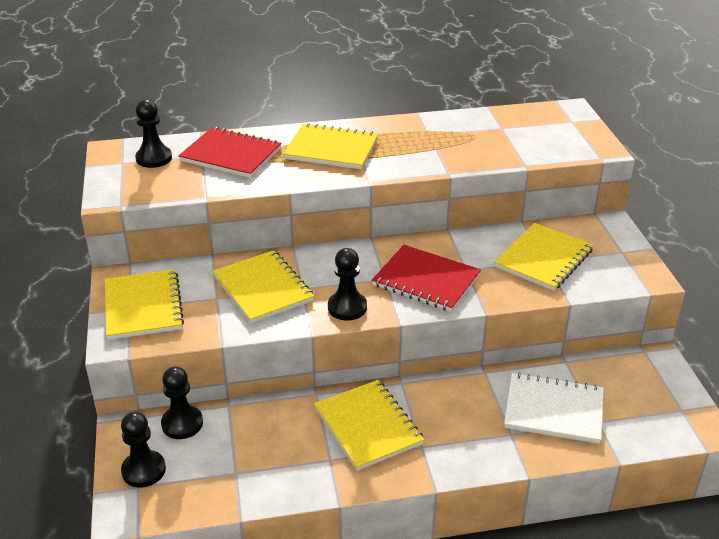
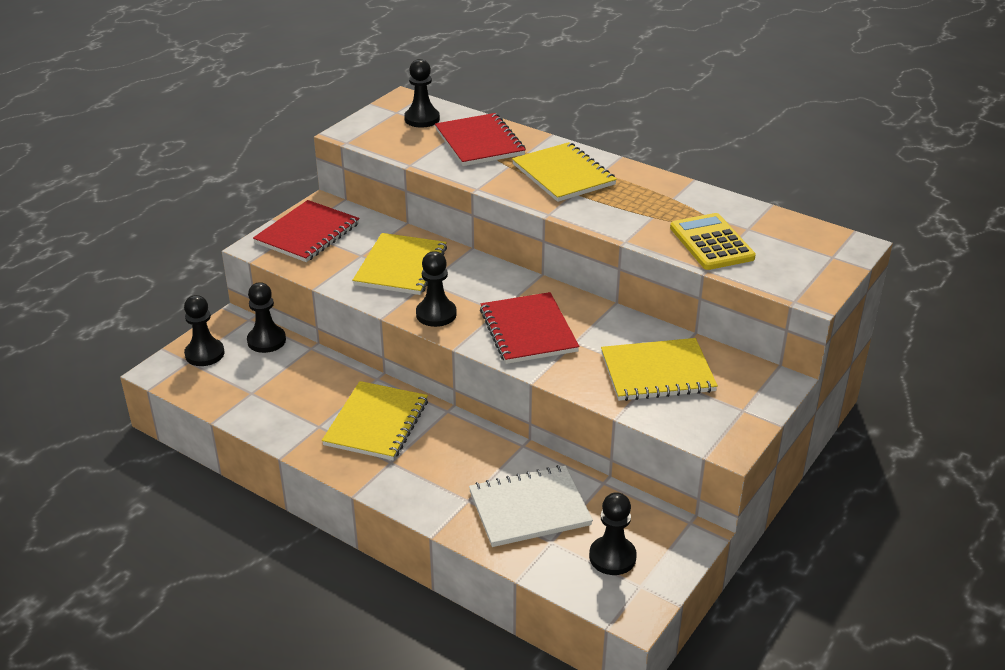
camera: 45 degrees right, 0 degrees up
yellow notebook [105,269,184,340] -> red notebook [253,200,360,262]
white notebook [504,373,604,444] -> white notebook turned 75 degrees counterclockwise [469,465,593,547]
none -> black pawn [589,492,637,575]
none -> yellow calculator [670,213,756,270]

